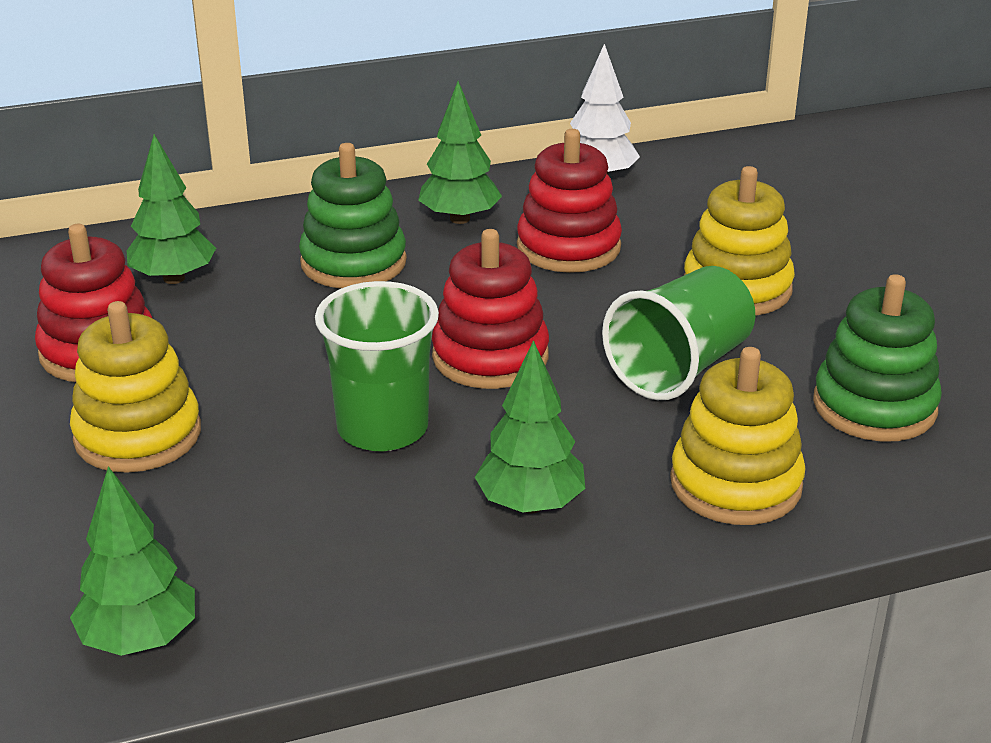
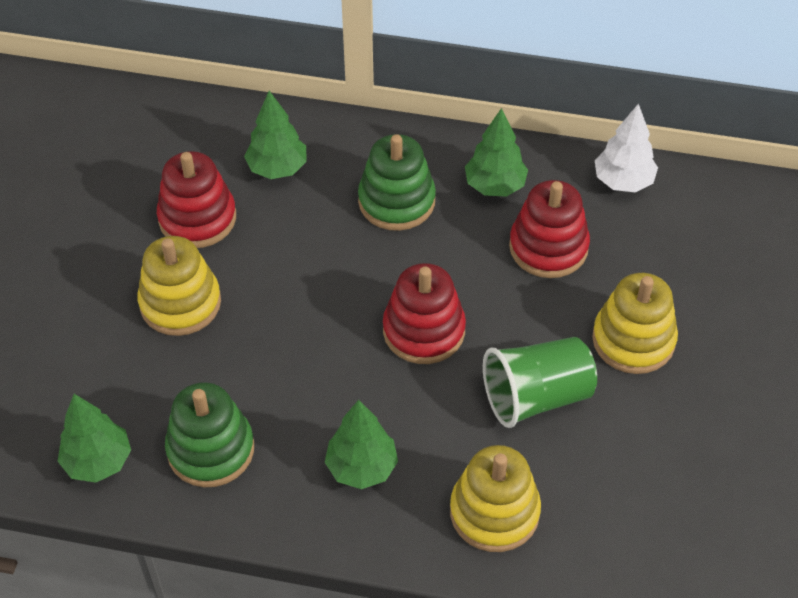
camera: 30 degrees right, 20 degrees up
green cup [315,281,439,451] -> none
green stacking toy [813,274,942,442] -> green stacking toy moved to [165,382,254,487]

